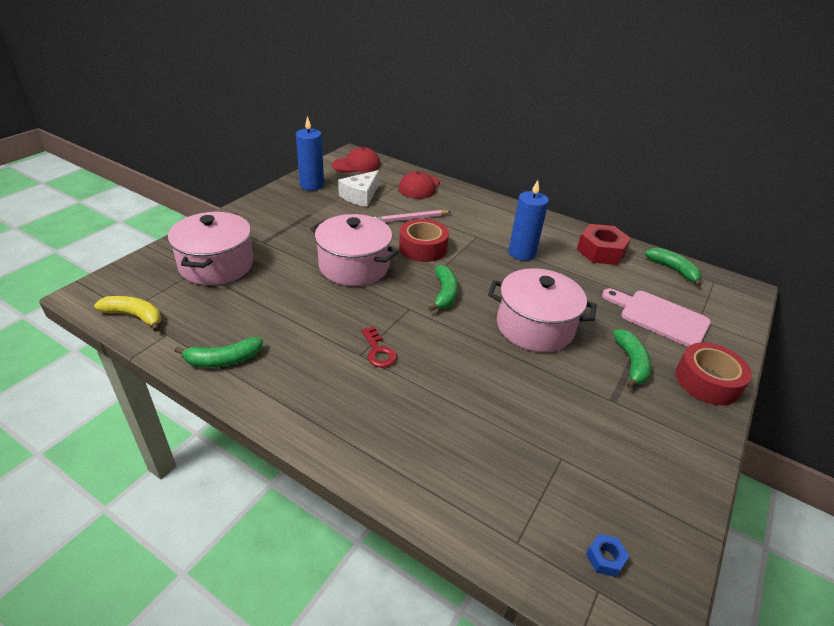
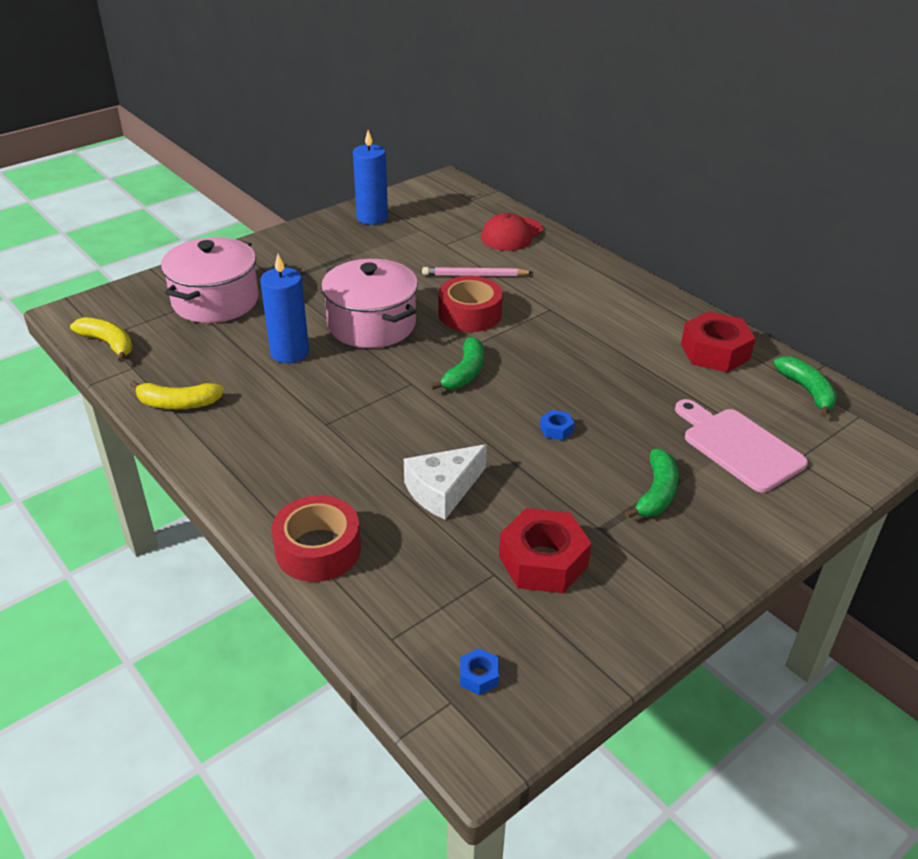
camera: 20 degrees right, 0 degrees up
green banana [174,337,263,368] -> yellow banana [130,380,224,409]
red cap [332,147,381,173] -> none
white cheese [338,170,379,207] -> white cheese moved to [404,444,487,520]
red key [361,327,397,368] -> none
pink pot [488,268,596,352] -> blue nut [540,410,574,440]
blue candle [509,180,549,261] -> blue candle moved to [260,254,309,363]
red tape [675,342,752,405] -> red tape moved to [272,495,361,582]
none -> red nut [499,508,592,593]

